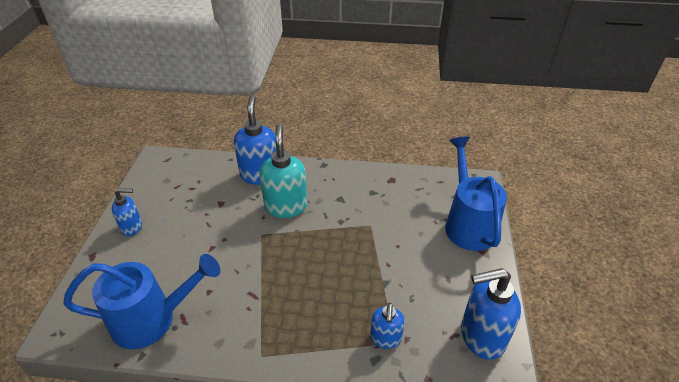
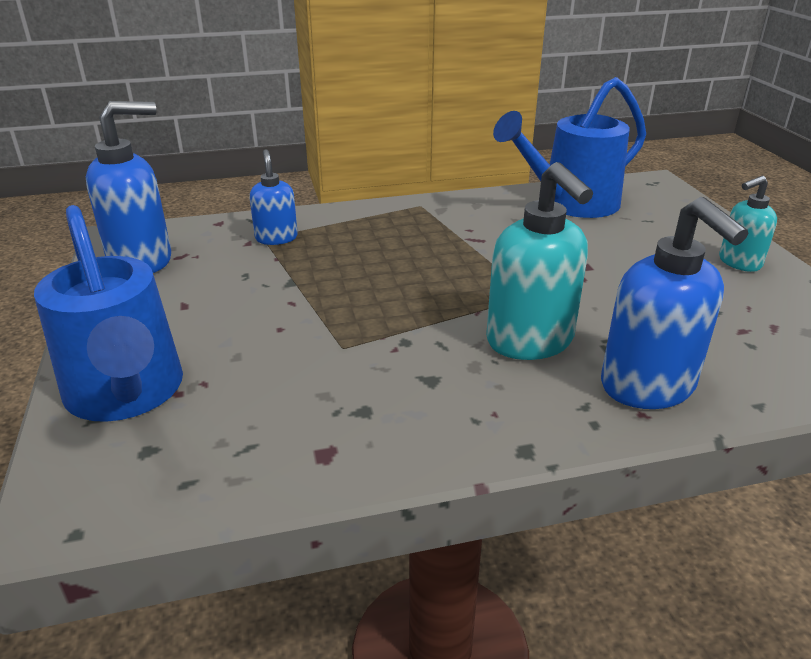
camera: 160 degrees right, 10 degrees down
blue soap dispenser [112,188,142,236] -> turquoise soap dispenser [719,176,777,272]

